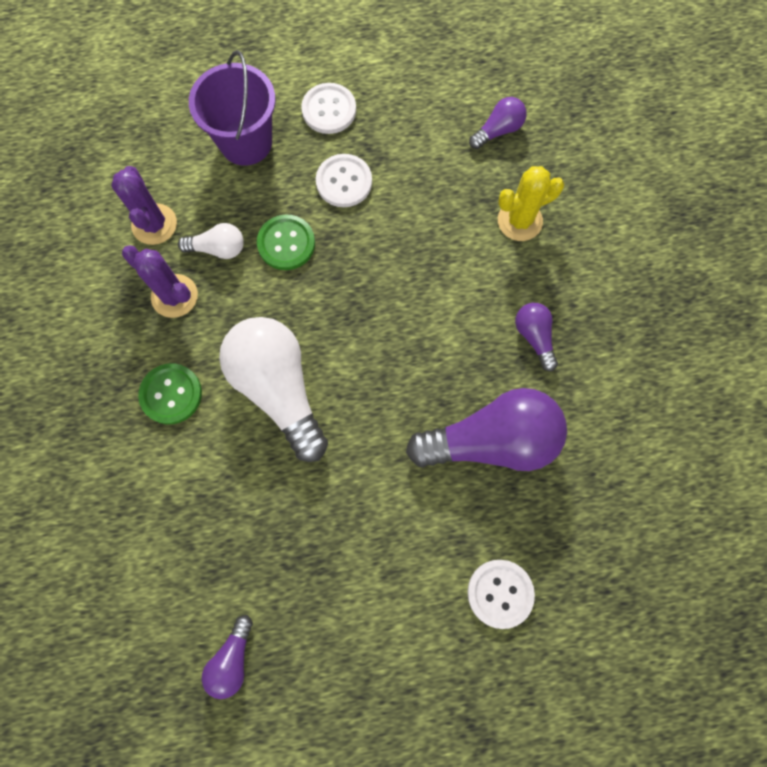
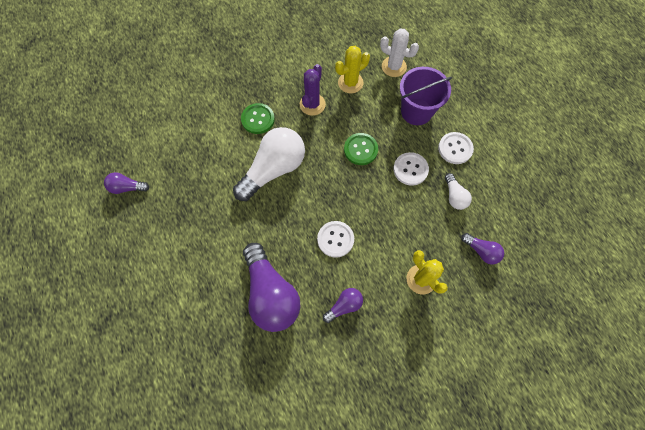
camera: 75 degrees right, 5 degrees down
purple cactus [111,166,177,245] -> yellow cactus [335,46,370,93]
white light bulb [178,223,244,259] -> white light bulb moved to [445,173,472,210]
white button [467,560,535,629] -> white button moved to [317,221,354,258]
none -> white cactus [380,28,419,77]

